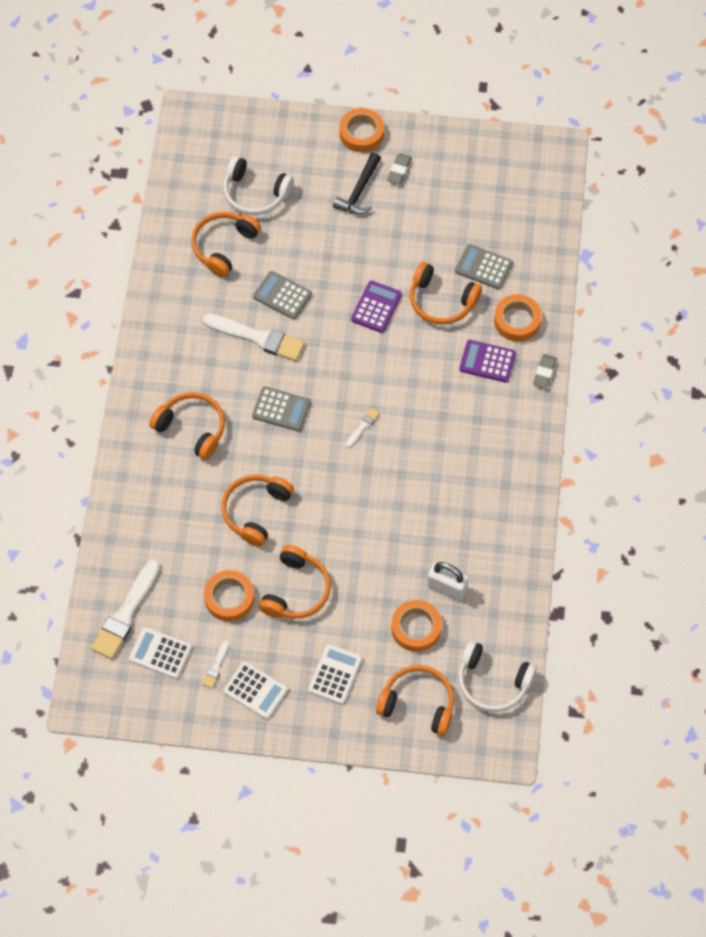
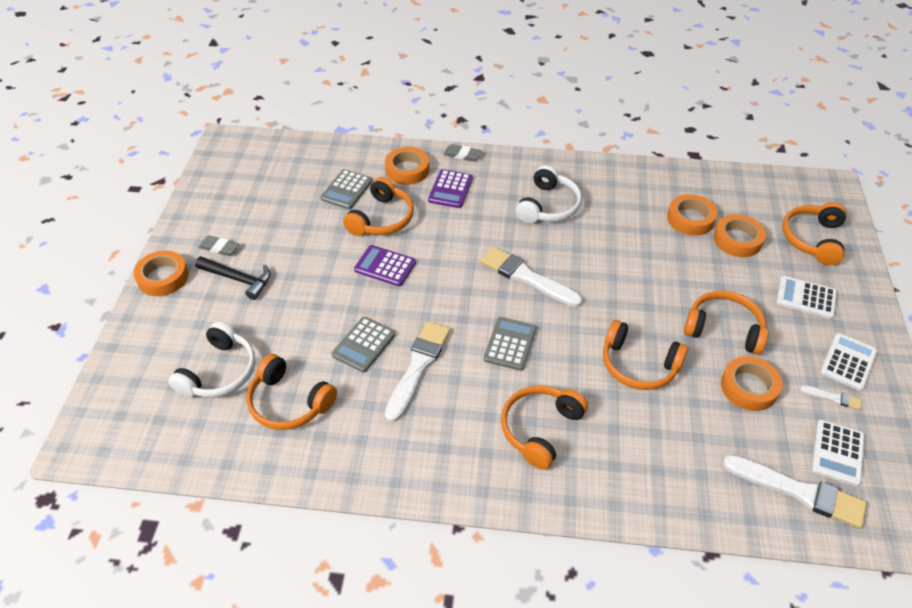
camera: 90 degrees left, 15 degrees down
white brush [346,408,380,448] -> white brush [480,246,583,307], size x2.18
white padlock [427,562,469,601] -> orange tape [667,194,717,236]
white headphones [458,641,537,712] -> white headphones moved to [516,165,582,223]

